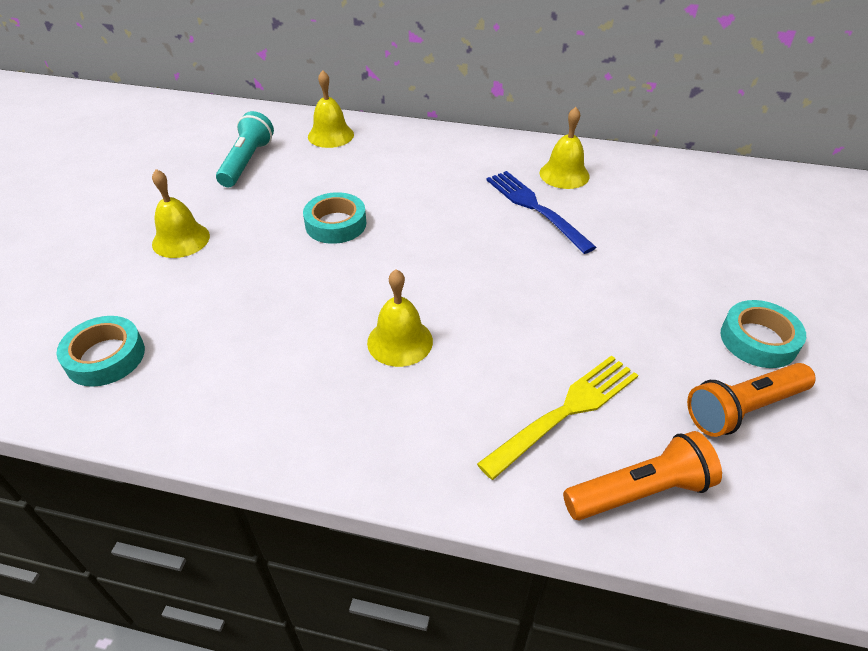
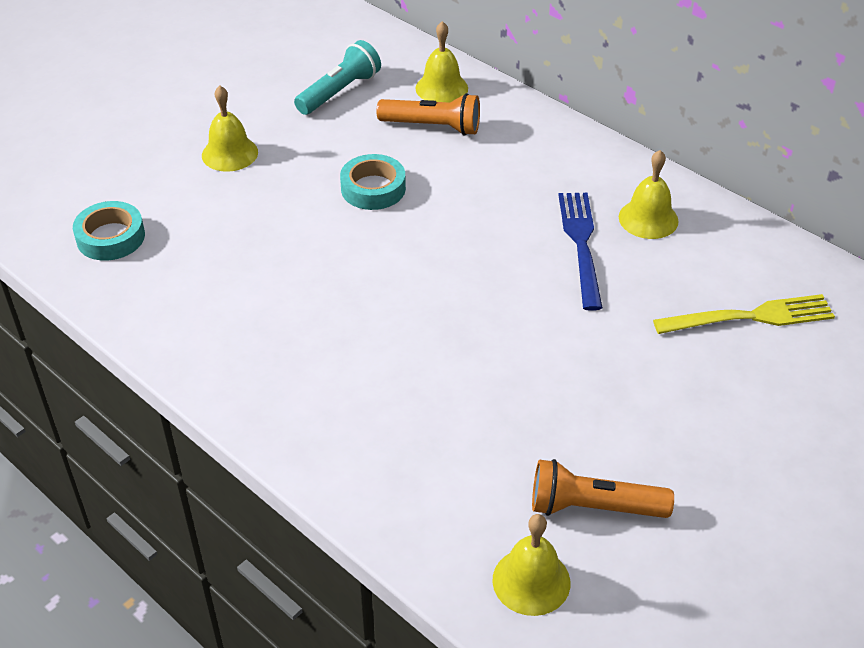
camera: 30 degrees right, 0 degrees up
yellow bell [367,269,433,367] -> yellow bell moved to [492,514,570,616]
yellow fork [477,355,638,480] -> yellow fork moved to [653,294,835,334]
orange flashlight [563,431,722,521] -> orange flashlight moved to [376,93,480,136]
turquoise tape [720,300,806,368] -> none

